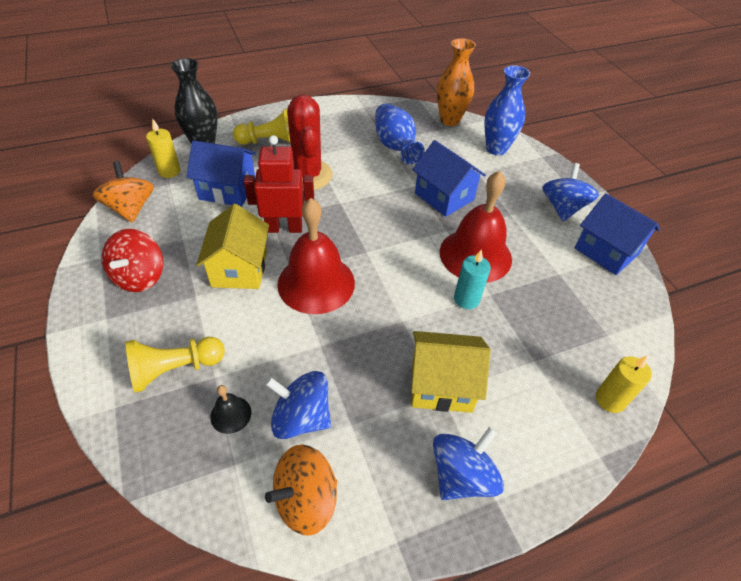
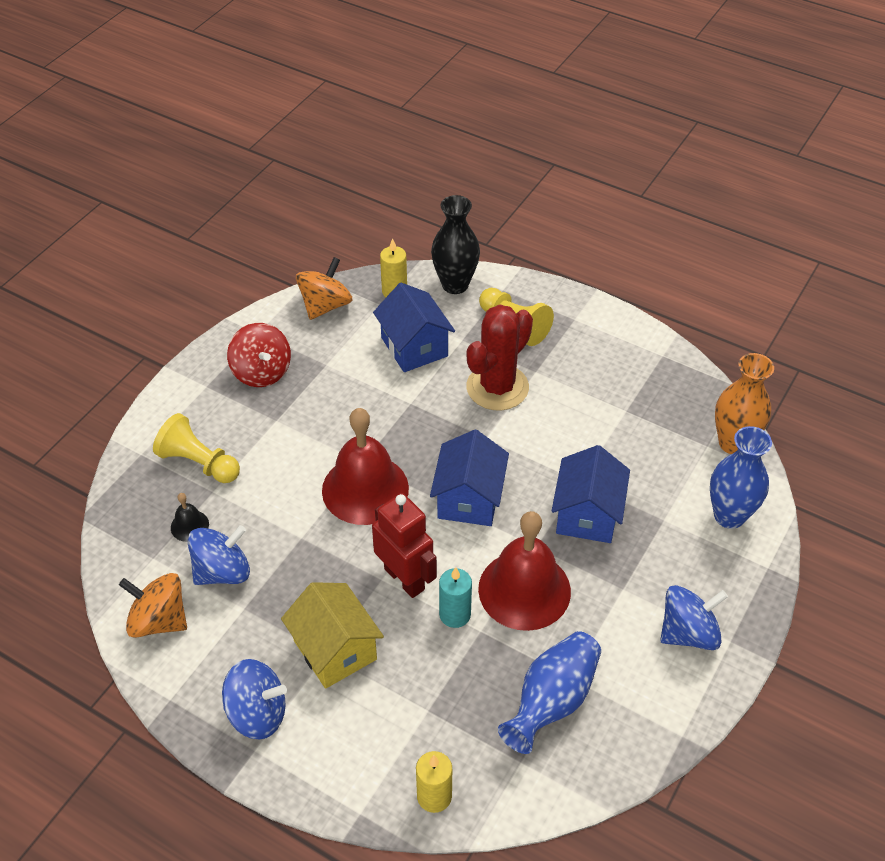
camera: 55 degrees right, 0 degrees up
red spinning top [102,229,163,292] -> red spinning top turned 90 degrees counterclockwise [227,323,291,387]
yellow house [196,204,269,289] -> none
red robot [244,135,314,233] -> red robot moved to [372,493,437,598]
blue spinning top [265,371,331,439] -> blue spinning top turned 75 degrees clockwise [188,525,250,585]
blue vase [375,103,425,164] -> blue vase moved to [498,631,601,754]
blue house [574,193,660,275] -> blue house moved to [430,430,509,526]

